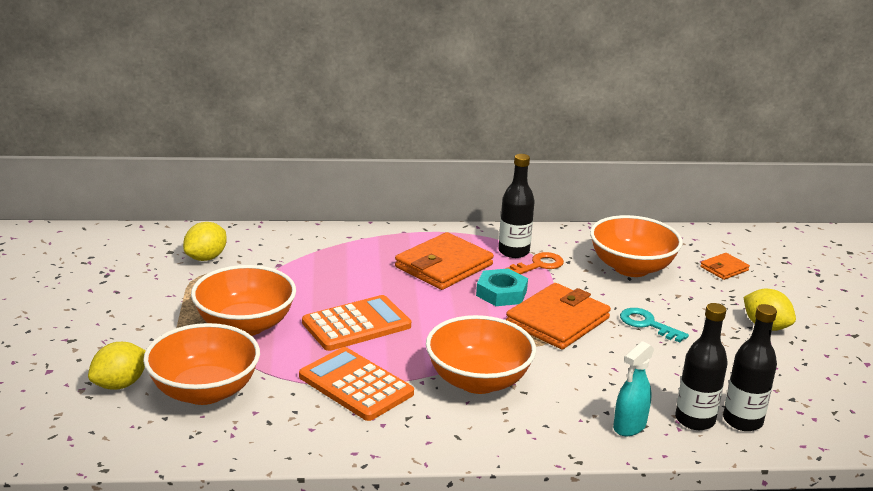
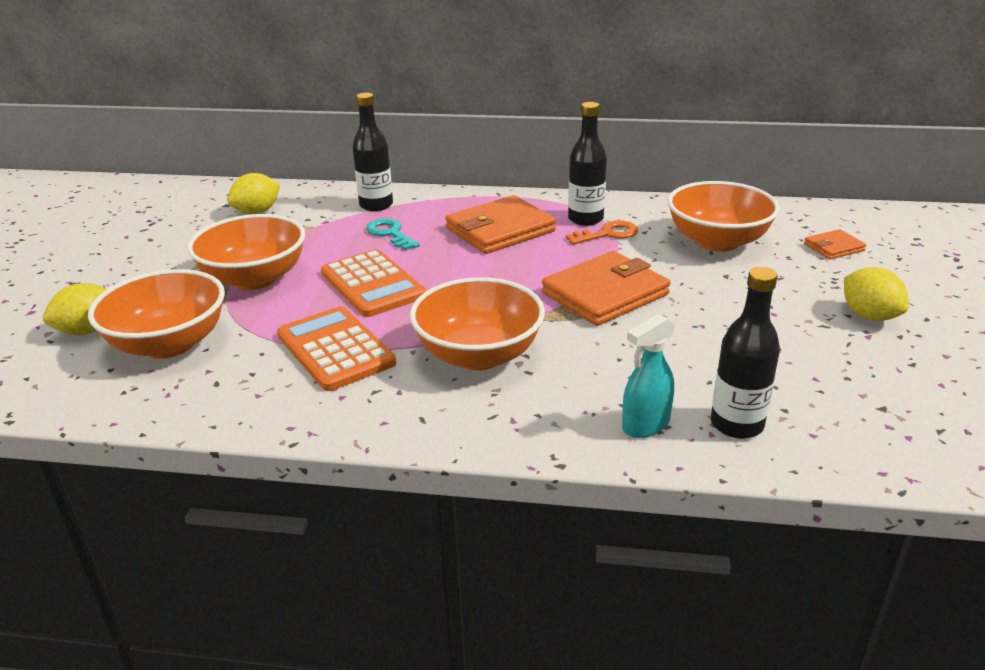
camera: 15 degrees right, 5 degrees up
orange calculator [302,295,411,351] -> orange calculator turned 75 degrees clockwise [321,250,426,317]
turquoise nut [476,268,528,306] -> none
turquoise key [620,308,689,343] -> turquoise key moved to [366,218,420,251]
black bottle [723,304,777,431] -> black bottle moved to [353,93,393,211]

